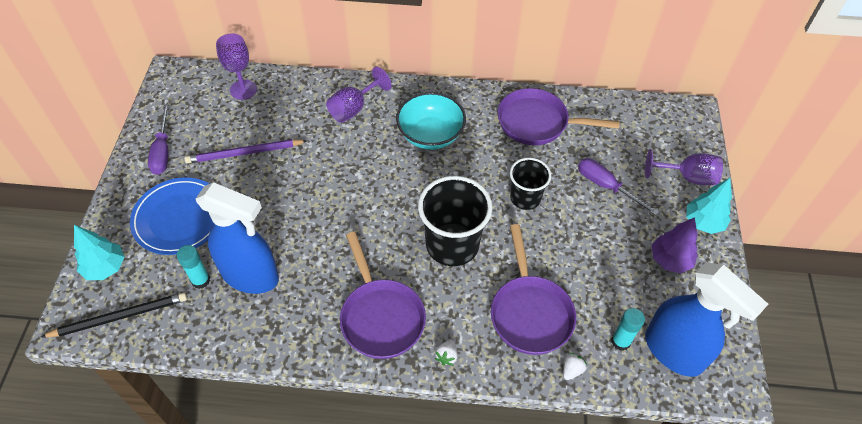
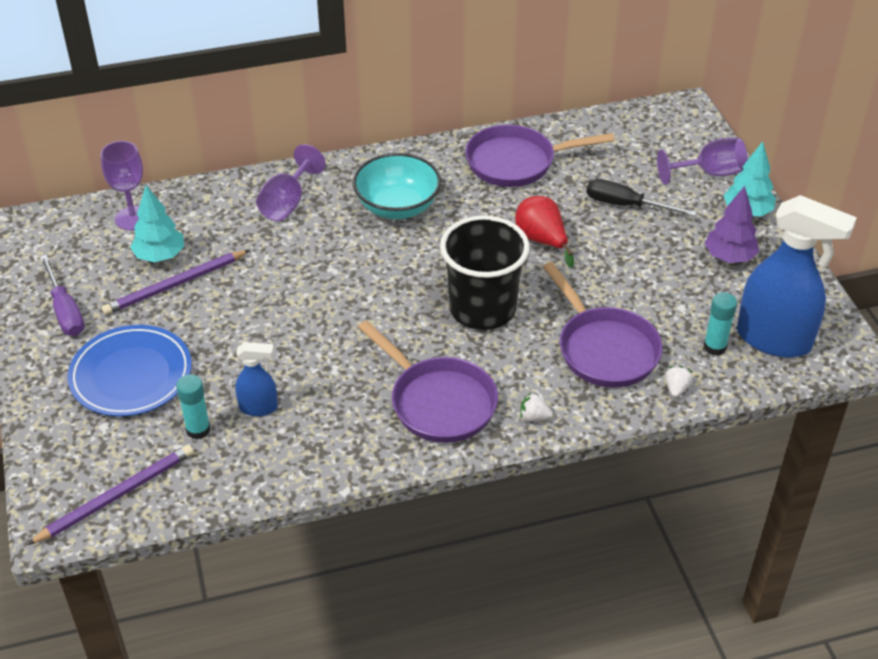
camera: 20 degrees left, 10 degrees down
black pencil [41,292,187,337] -> purple pencil [27,445,194,545]
turquoise tree [74,225,125,280] -> turquoise tree moved to [130,185,184,262]
blue spray bottle [196,182,279,294] -> blue spray bottle [235,342,278,416], size x0.49
white strawberry [434,340,457,365] -> white strawberry turned 105 degrees clockwise [520,393,553,421]
black cup [510,158,551,210] -> red pear [515,196,574,268]
purple screwdriver [578,158,659,216] -> black screwdriver [586,179,697,216]

